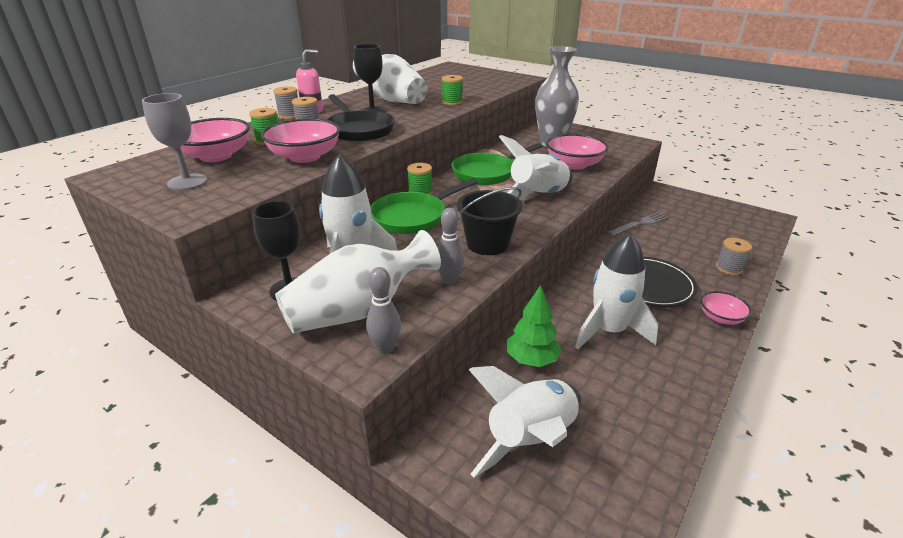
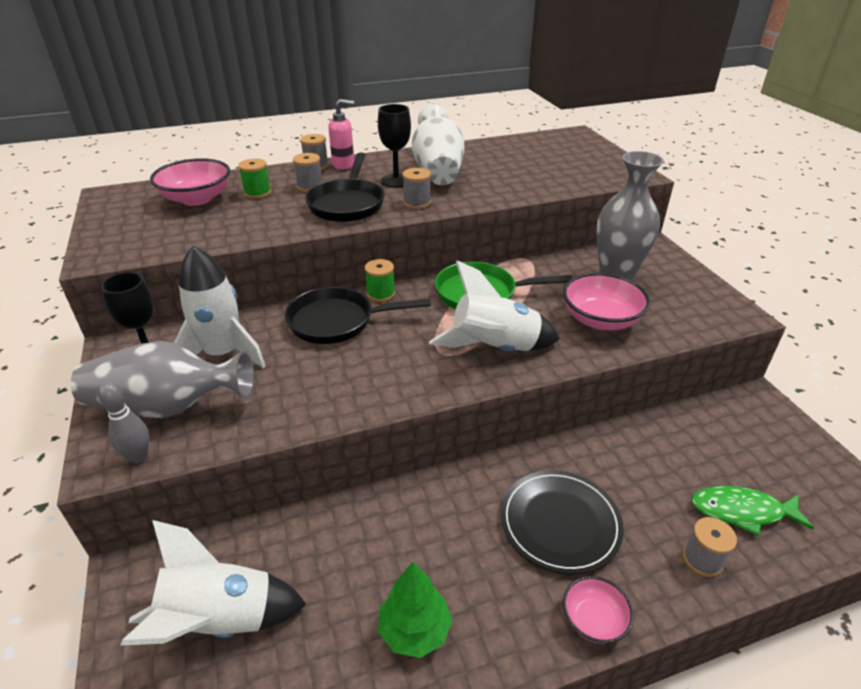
camera: 35 degrees right, 5 degrees up
grey goblet [142,93,207,190] -> none
pink bowl [261,118,340,163] -> none
white vase [275,230,441,333] -> grey vase [71,341,254,418]
green pan [370,178,478,234] -> black pan [285,287,431,344]
grey bowling pin [438,208,464,285] -> none
green spool [442,75,463,106] -> none
black bucket [457,187,523,255] -> none
green tree [507,285,562,367] -> green tree moved to [378,562,452,658]
white rocket [575,233,658,349] -> none
grey fork [607,212,669,236] -> none
none -> grey spool [402,168,431,209]
none -> green fish [692,486,814,536]

